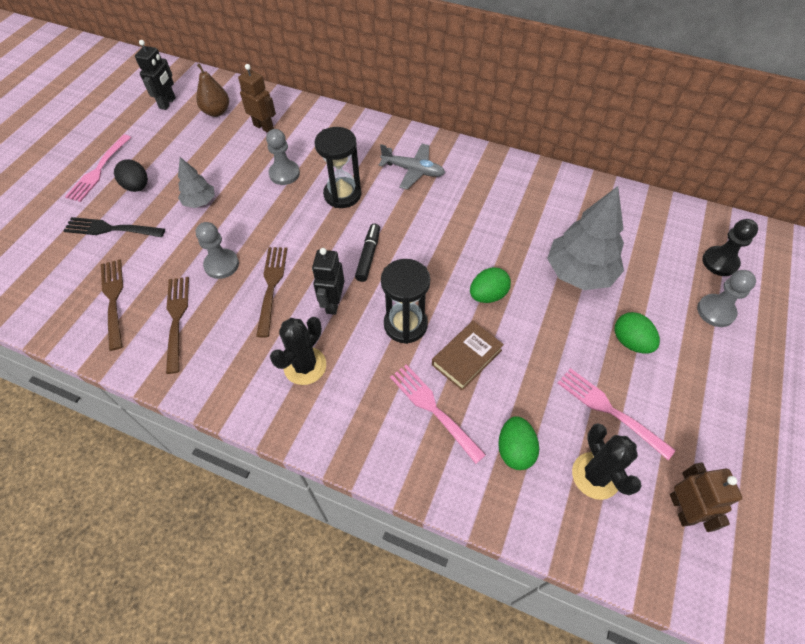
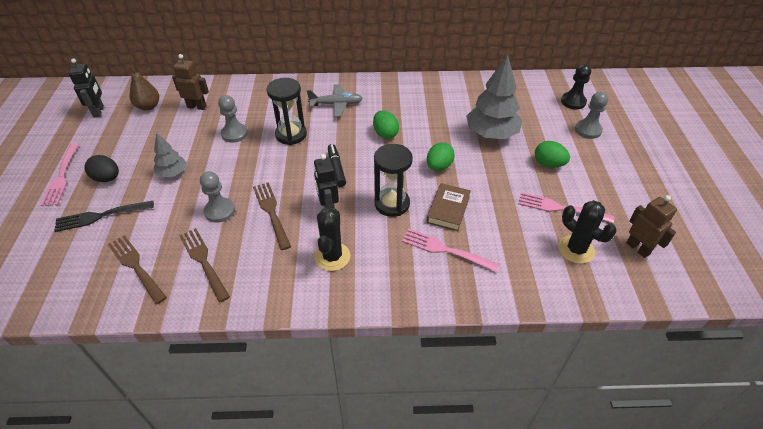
camera: 25 degrees left, 10 degrees down
green egg [498,416,539,470] -> green egg moved to [373,110,399,139]

